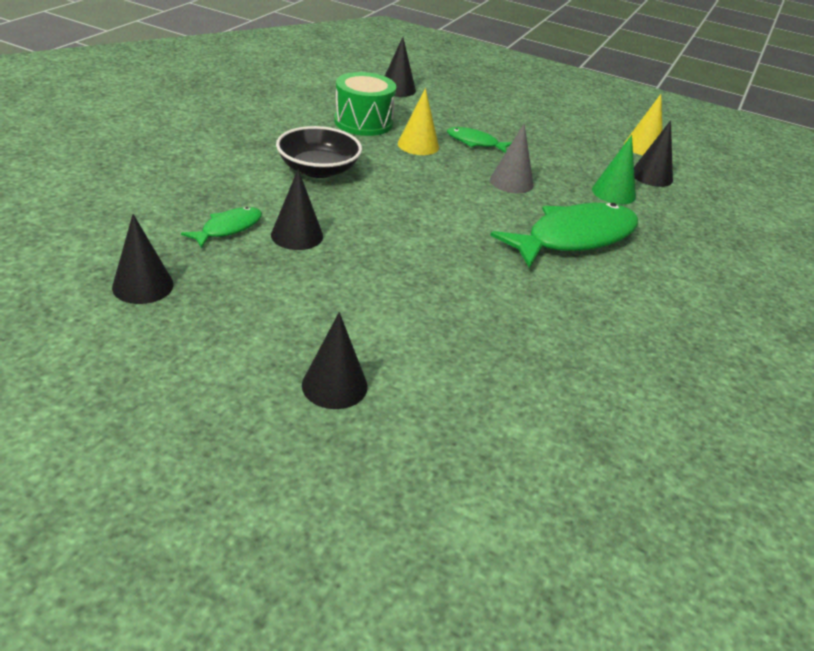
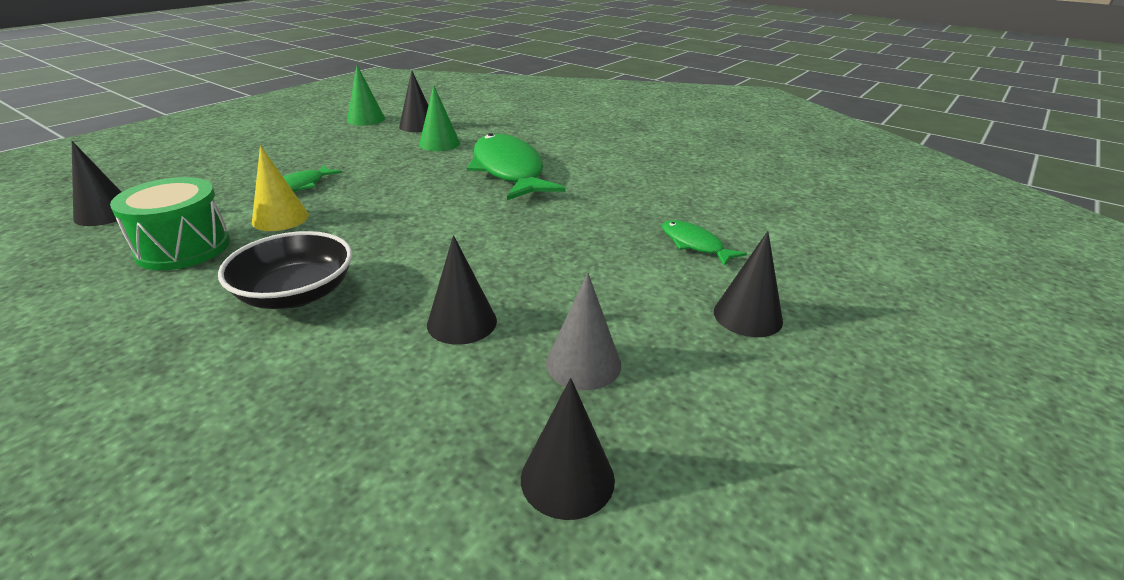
camera: 75 degrees left, 5 degrees down
green fish [181,207,262,249] -> green fish moved to [662,220,747,266]
grey cone [490,123,534,193] -> grey cone moved to [546,273,621,390]
yellow cone [624,94,663,155] -> green cone [347,65,385,125]

